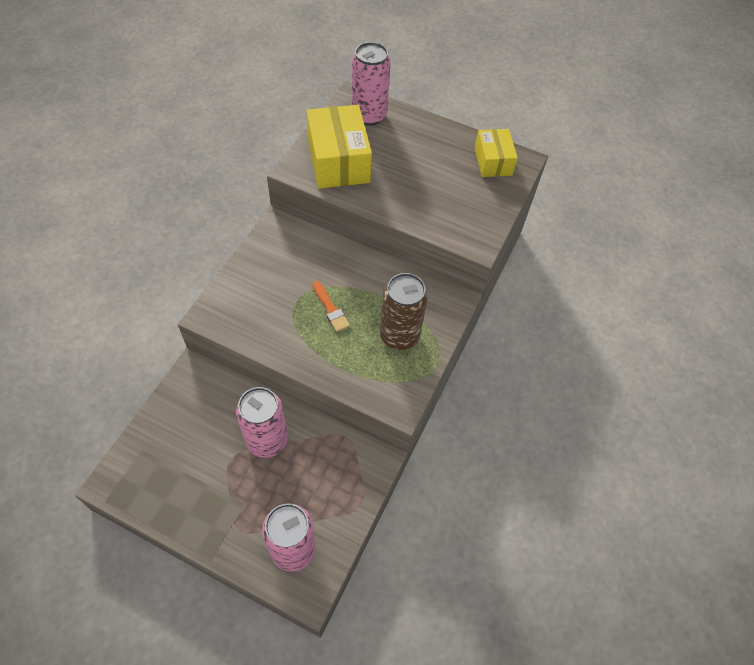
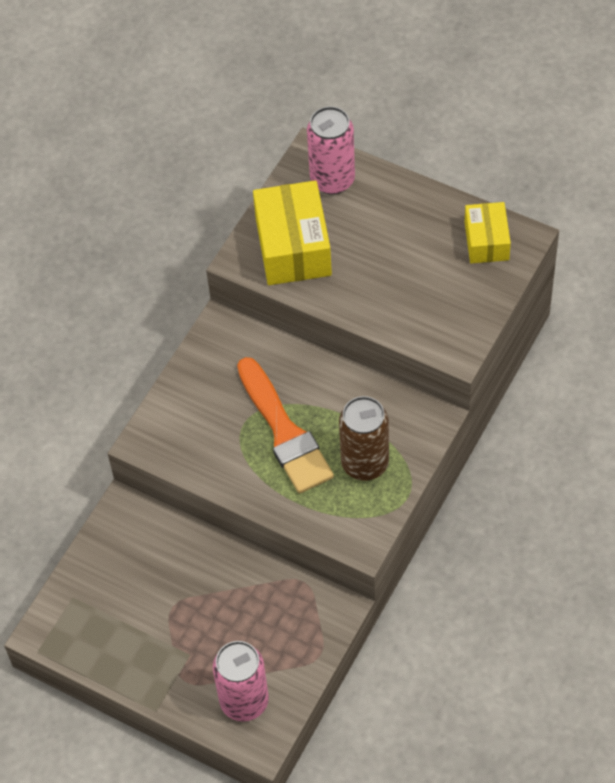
camera: 10 degrees right, 0 degrees up
pink can [236,387,288,458] -> none
orange brush [313,281,350,332] -> orange brush [237,357,334,493], size x2.19

